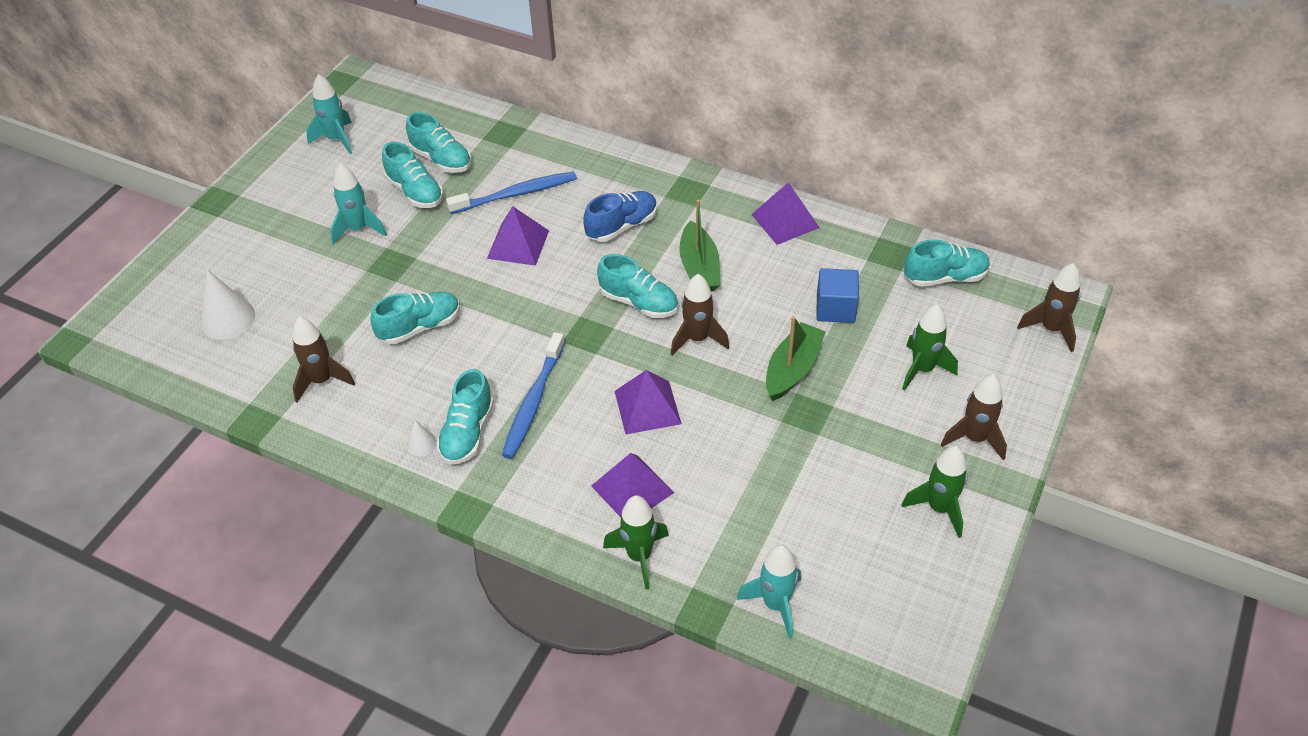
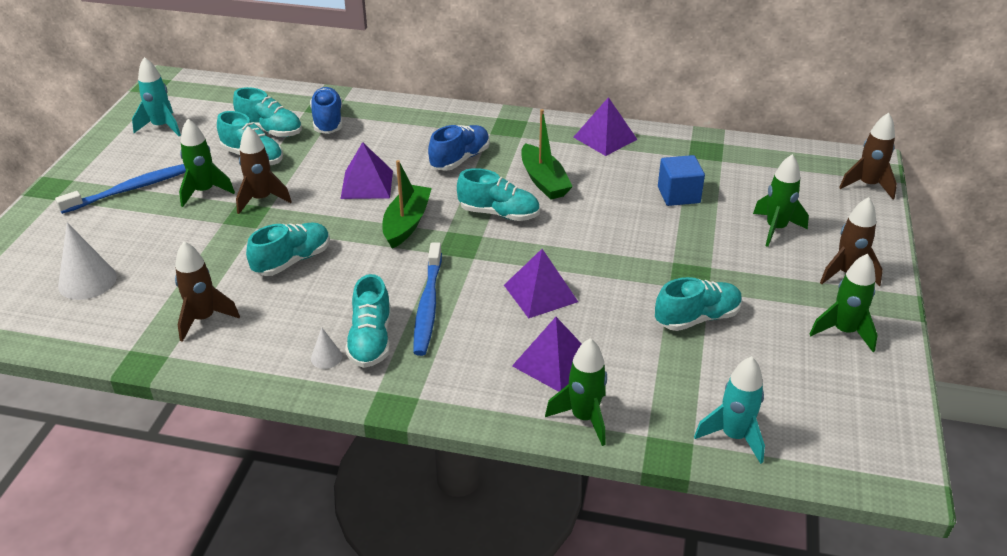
camera: 15 degrees left, 10 degrees down
turquoise rocket [330,164,387,245] -> green rocket [179,119,235,207]
blue toothbrush [446,171,577,214] -> blue toothbrush moved to [55,164,186,214]
brown rocket [671,274,729,356] -> brown rocket moved to [236,126,292,214]
green boat [766,316,826,401] -> green boat moved to [382,160,432,249]
turquoise shoe [904,240,990,287] -> turquoise shoe moved to [655,277,742,331]
none -> blue shoe [310,87,342,134]

